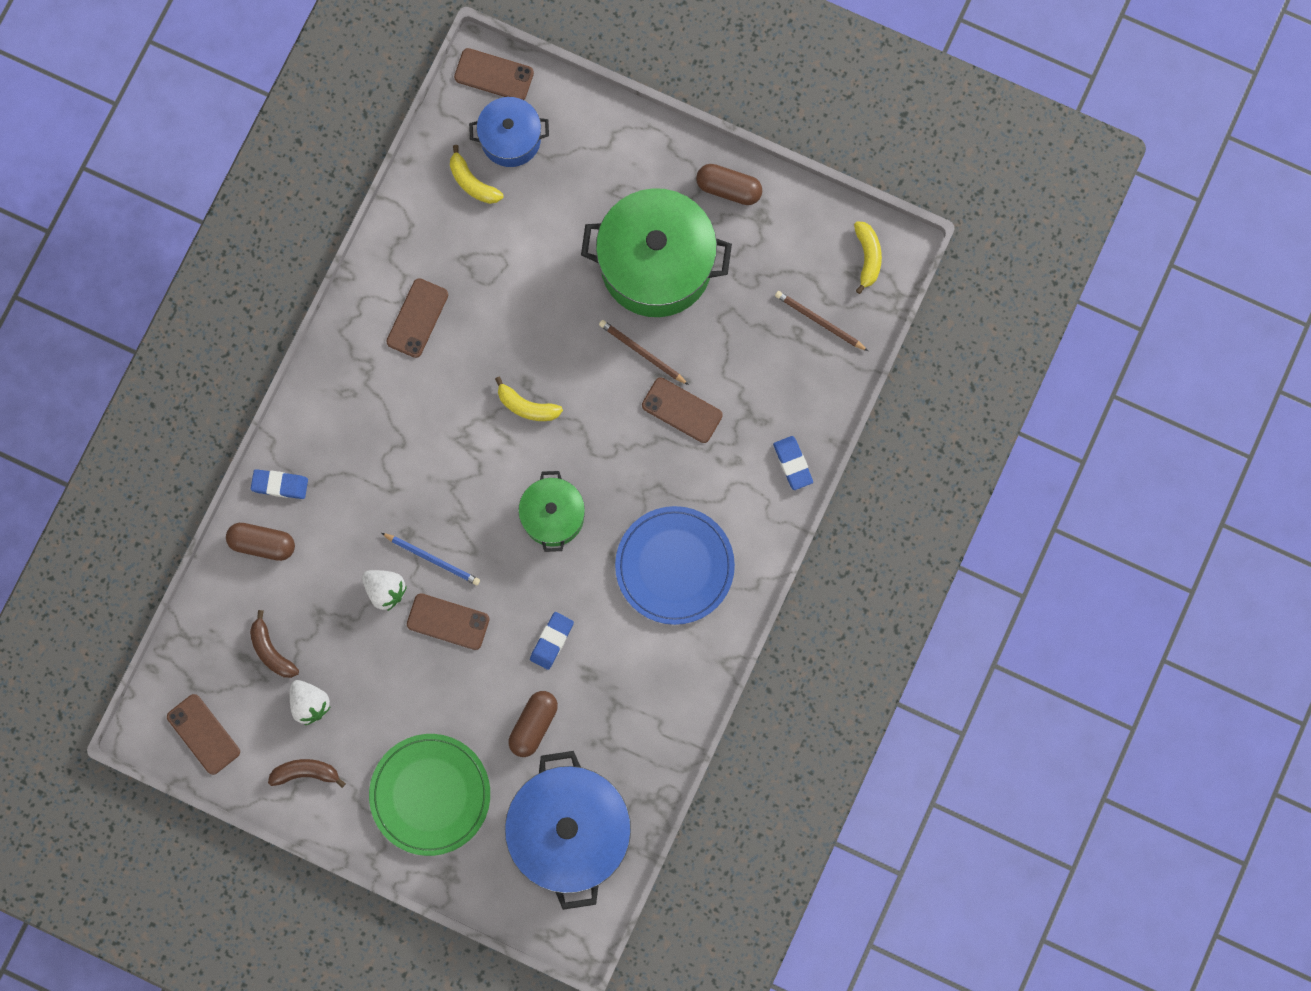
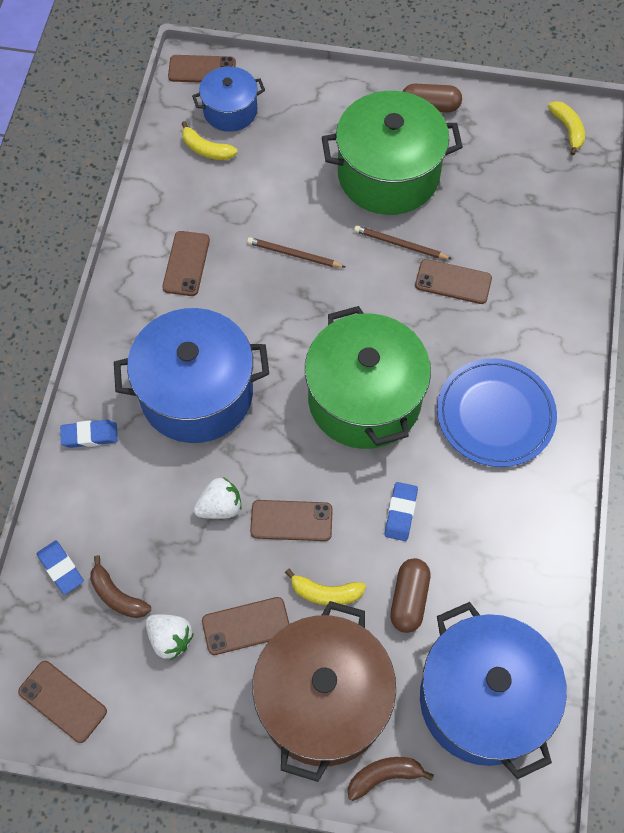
camera: 15 degrees left, 15 degrees down
brown capsule [226,523,295,561] -> none
brown banana [268,759,346,788] -> brown banana moved to [348,757,434,801]
white strawberry [362,570,407,611] -> white strawberry turned 45 degrees counterclockwise [193,477,242,519]
green plate [369,734,490,856] -> brown pot [252,601,396,782]
blue pencil [381,533,480,585] -> none
yellow banana [495,377,563,421] -> yellow banana moved to [285,568,366,605]
green pot [518,471,585,552] -> green pot [305,306,431,449], size x1.83
blue eraser [773,436,813,490] -> blue eraser moved to [37,540,84,595]
brown pencil [775,291,868,351] -> brown pencil moved to [247,237,345,268]
none -> blue pot [114,308,269,443]
none -> brown phone [202,597,289,655]

